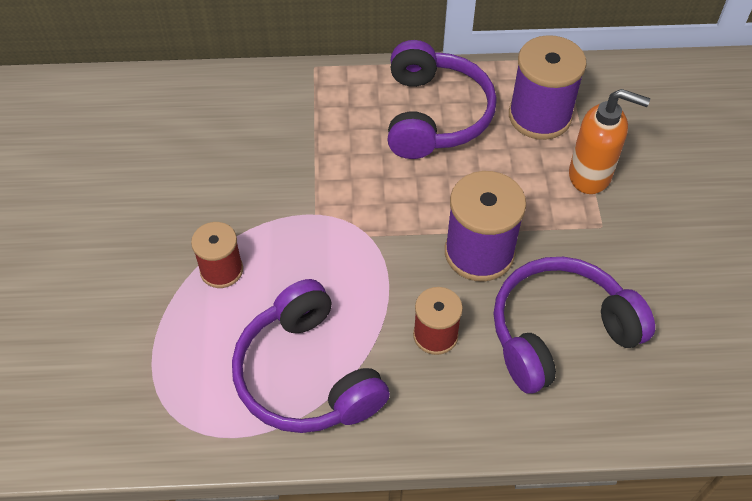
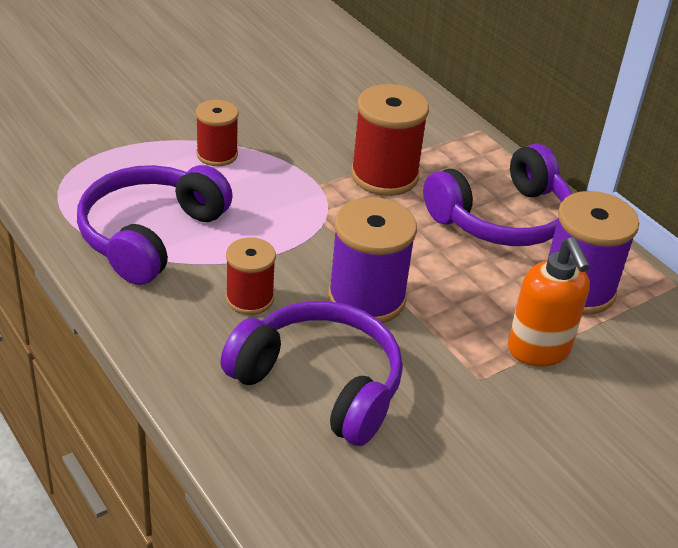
camera: 55 degrees right, 15 degrees down
none -> red spool [351,84,429,196]

